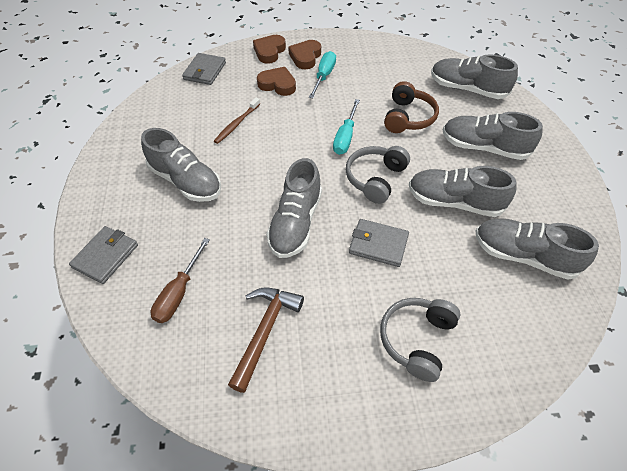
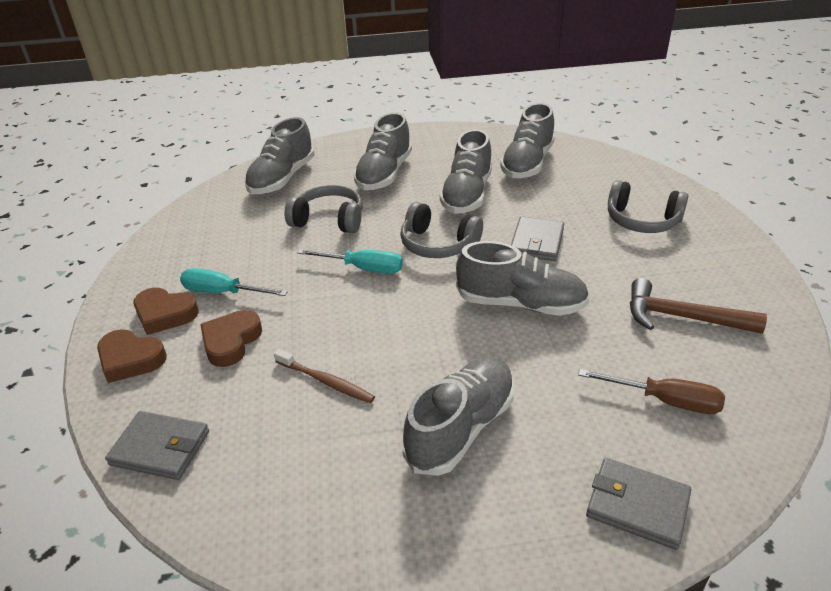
camera: 90 degrees left, 15 degrees down
brown headphones [384,81,439,133] -> grey headphones [285,185,363,233]

